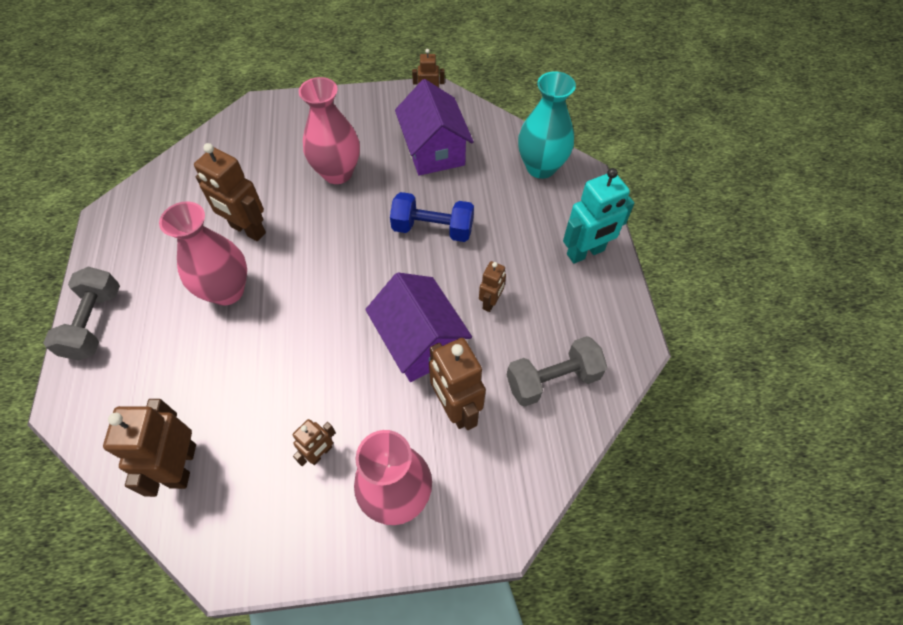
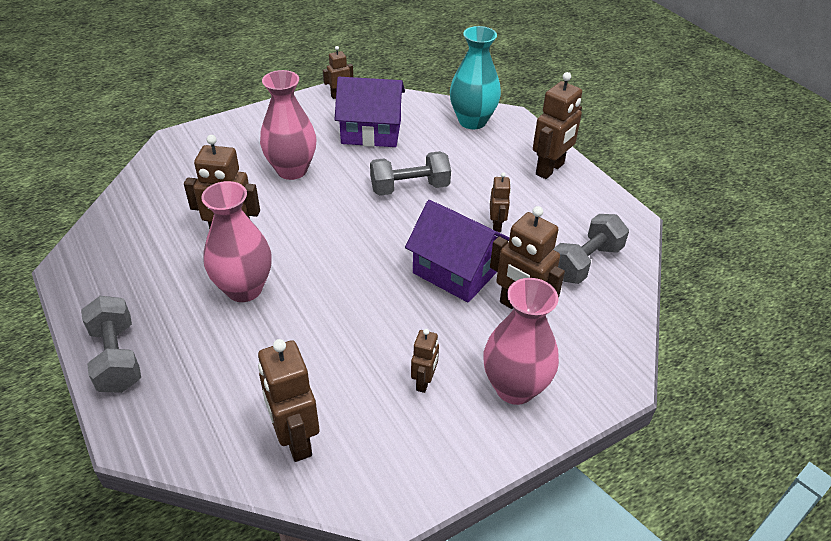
camera: 25 degrees left, 15 degrees down
blue dumbbell [390,192,474,242] -> grey dumbbell [370,151,451,196]
purple house [395,79,474,176] -> purple house turned 45 degrees counterclockwise [334,77,405,147]
turquoise robot [563,168,634,264] -> brown robot [533,72,582,179]

